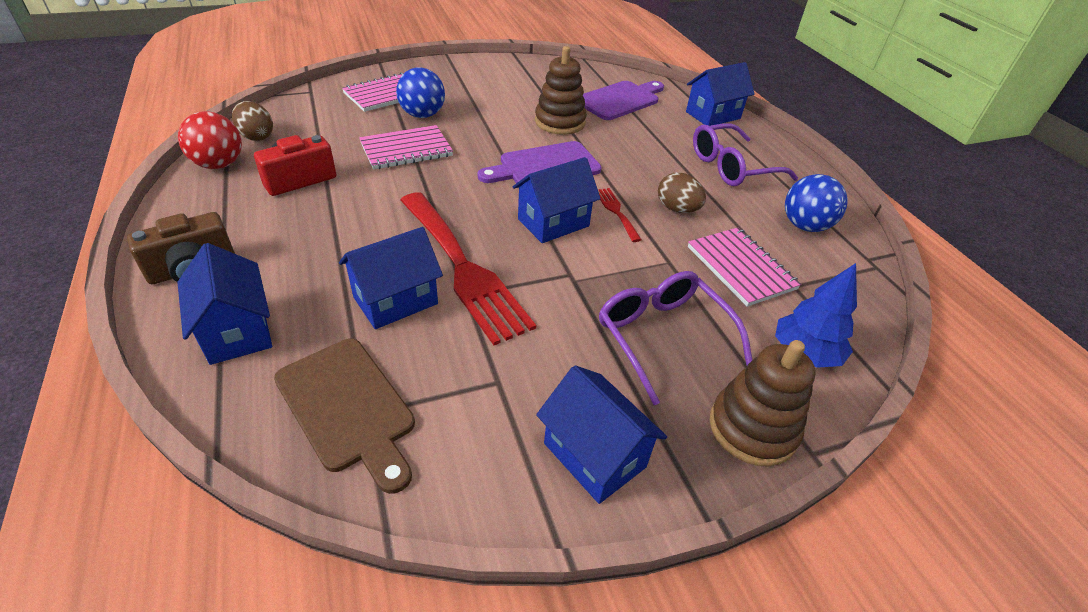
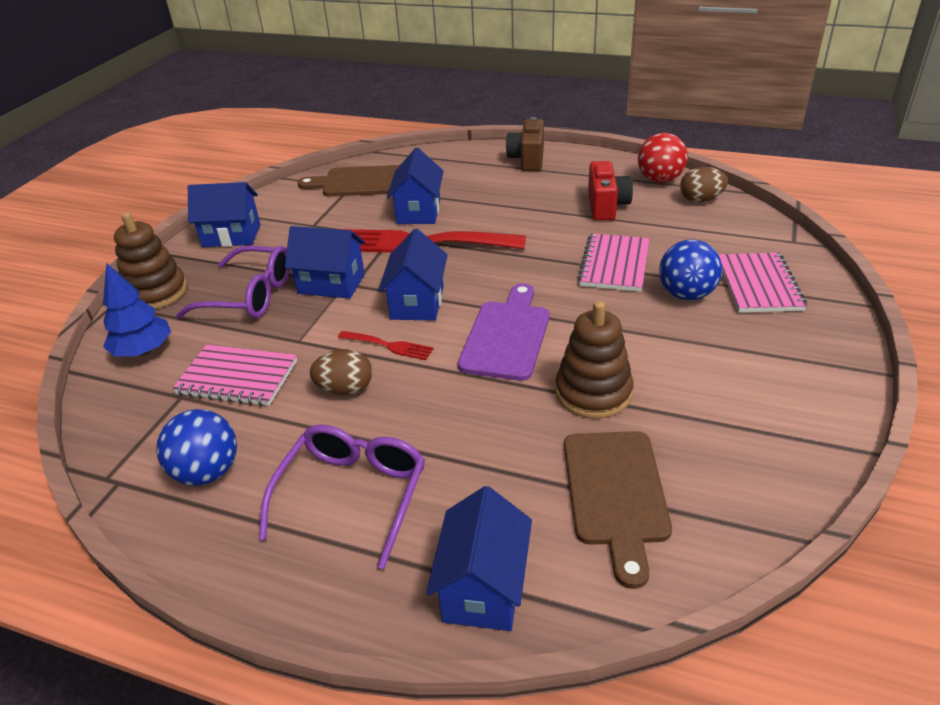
camera: 135 degrees right, 5 degrees down
blue house [177,243,272,365] -> blue house moved to [285,226,365,299]
purple cutting board [583,81,664,120] -> brown cutting board [564,431,672,589]

